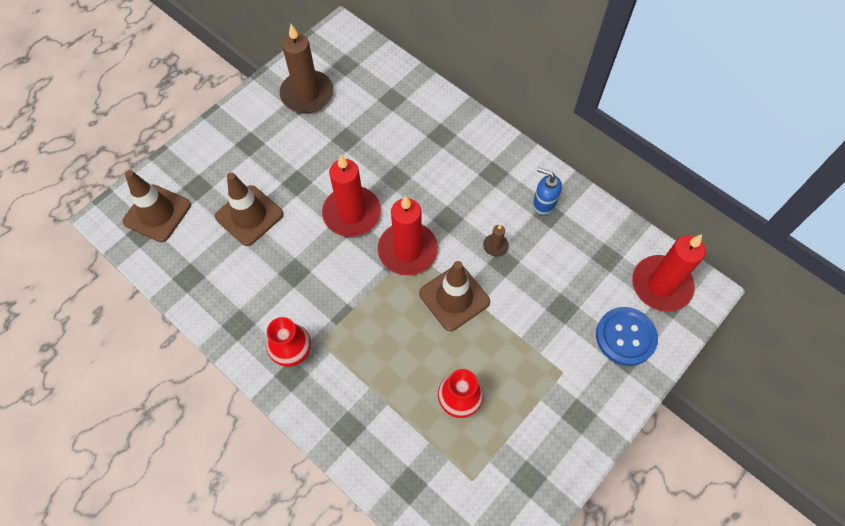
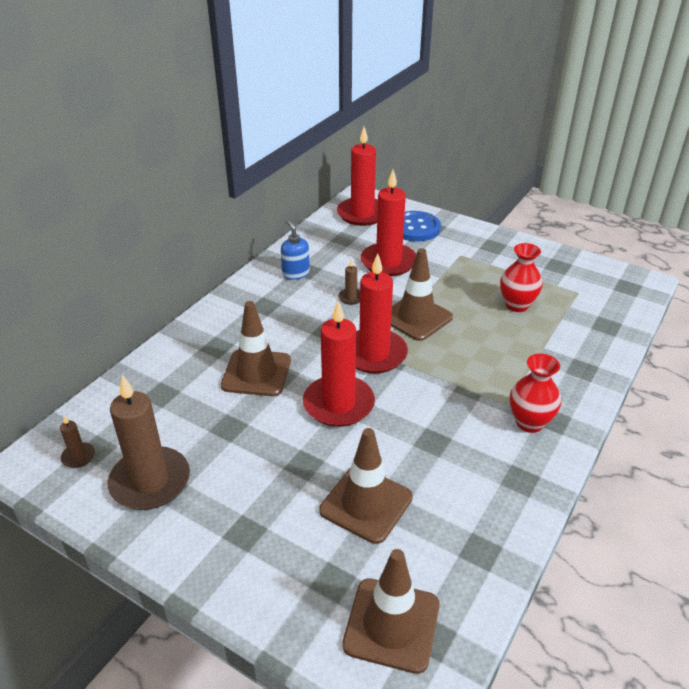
camera: 100 degrees left, 25 degrees down
blue soap dispenser [533,168,562,215] -> blue soap dispenser turned 135 degrees clockwise [281,219,310,280]
none -> brown candle [60,415,95,468]
none -> brown traffic cone [221,301,291,396]
none -> red candle [361,170,416,276]

